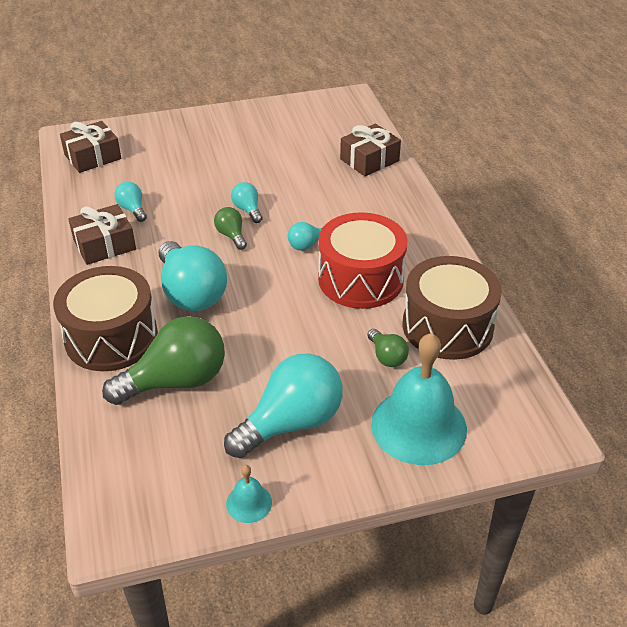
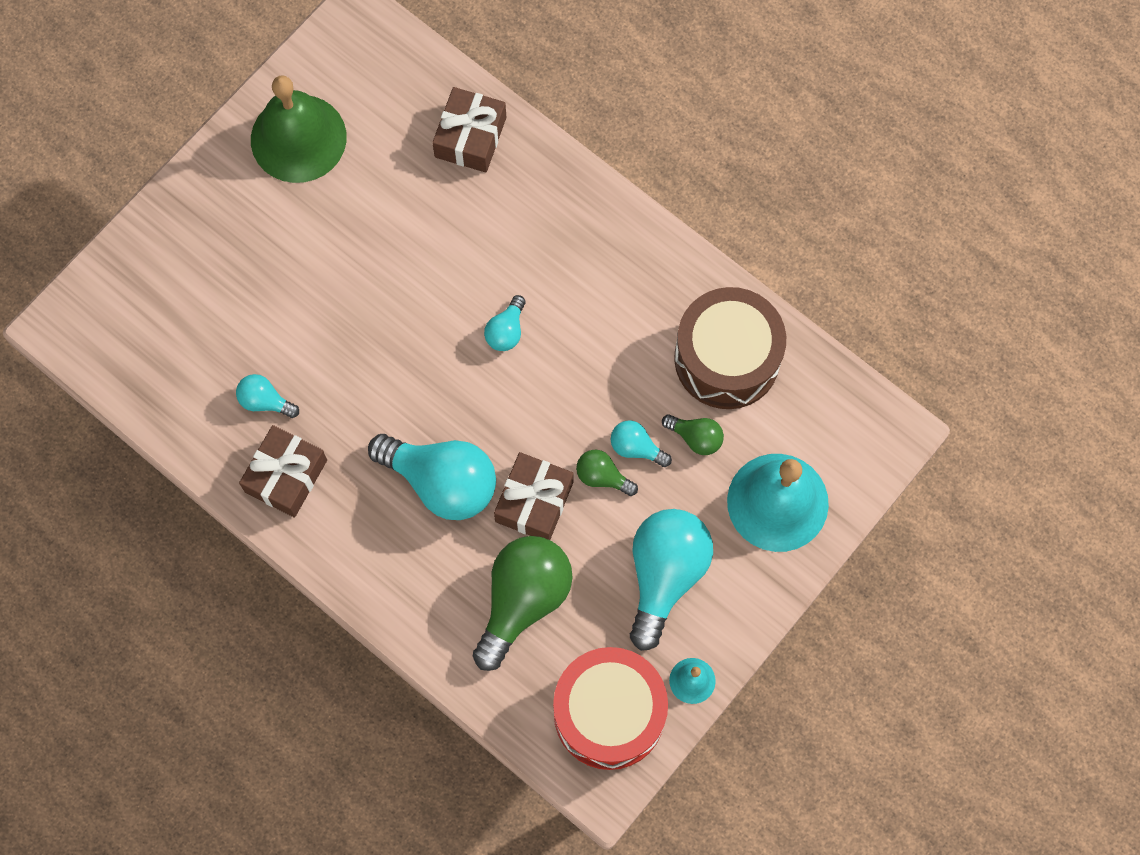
camera: 35 degrees left, 30 degrees up
brown drum [53,266,158,371] -> none
brown gift [60,121,121,173] -> brown gift moved to [494,452,574,540]
green light bulb [214,207,247,250] -> green light bulb moved to [576,450,638,496]
turquoise light bulb [231,182,263,223] -> turquoise light bulb moved to [611,420,672,467]
red drum [318,212,408,309] -> red drum moved to [553,647,668,770]
none -> green bell [251,75,347,183]

